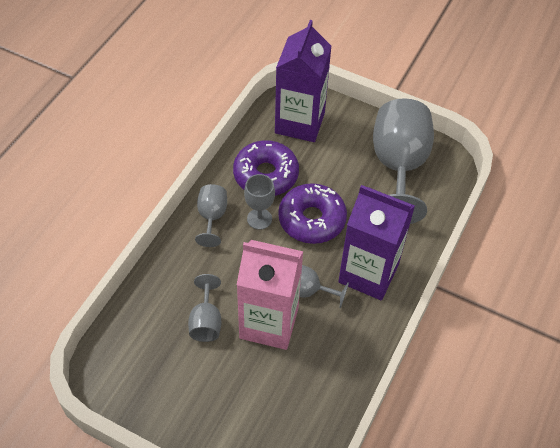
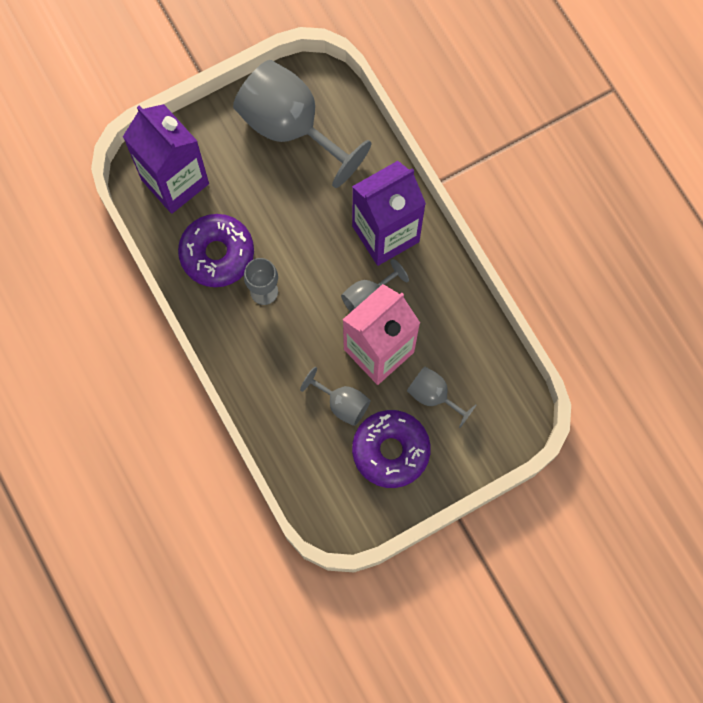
camera: 55 degrees left, 20 degrees up
grey goblet [195,184,227,247] -> grey goblet moved to [407,366,477,428]
purple donut [278,183,347,244] -> purple donut moved to [352,410,431,488]

